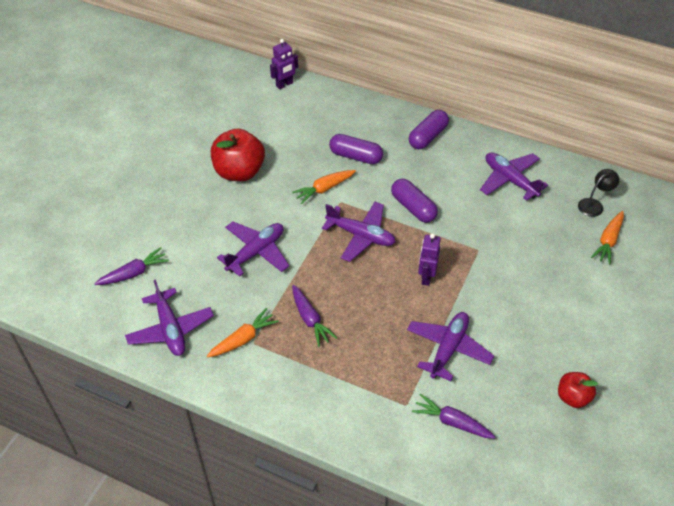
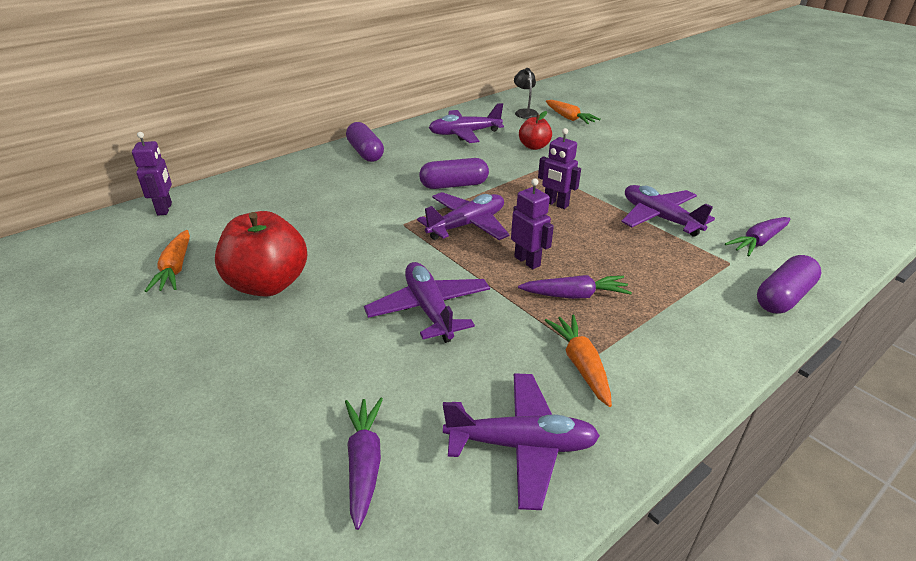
camera: 65 degrees left, 15 degrees down
orange carrot [292,170,356,204] -> orange carrot moved to [145,230,190,292]
purple capsule [329,134,383,164] -> purple capsule moved to [757,255,821,314]
red apple [558,372,598,408] -> red apple moved to [519,111,552,150]
none -> purple robot [511,178,554,269]

